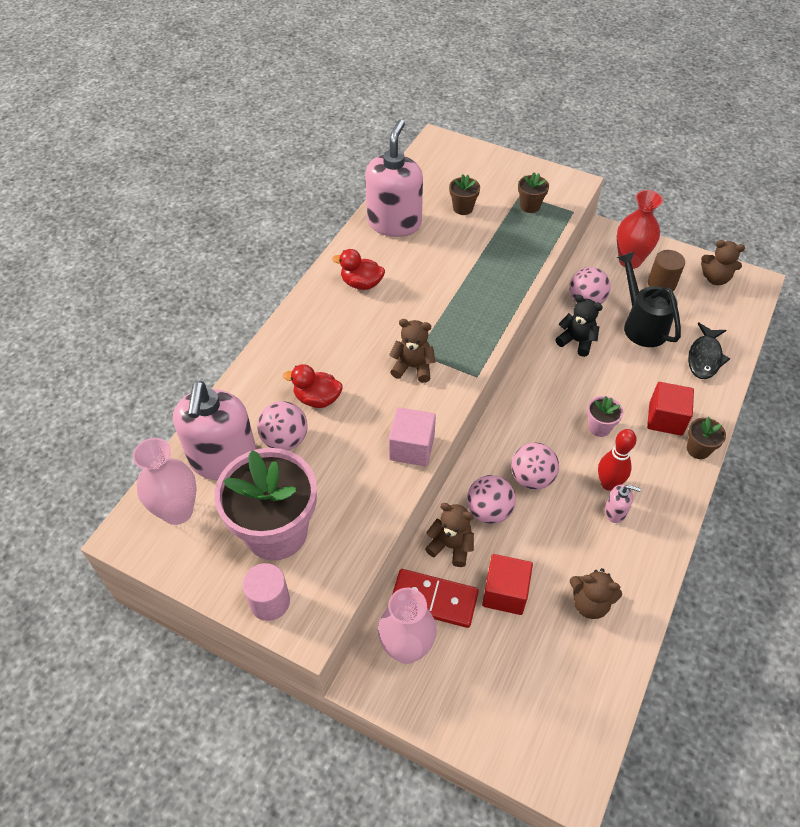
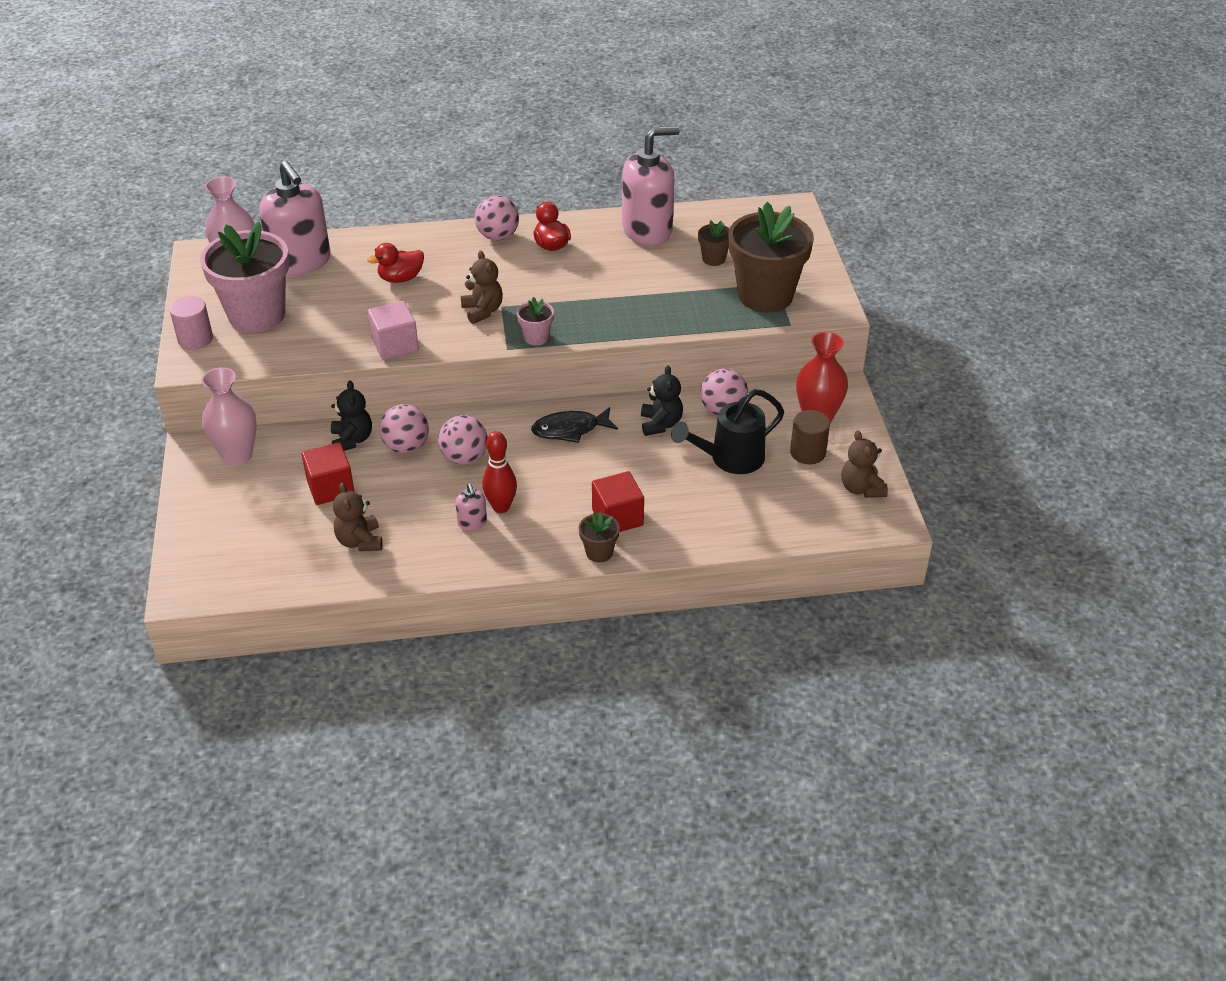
camera: 55 degrees right, 10 degrees down
pink soap dispenser [173,381,256,480] -> pink soap dispenser turned 90 degrees counterclockwise [259,161,331,276]
pink ball [257,401,308,450] -> pink ball moved to [475,195,519,241]
red duck [283,364,343,408] -> red duck turned 90 degrees counterclockwise [367,243,424,283]
red domino [392,569,479,628] -> none
brown teddy bear [425,503,474,567] -> black teddy bear [331,380,372,451]
brown flower pot [518,172,549,213] -> brown flower pot [728,202,814,313], size x2.31
pink flower pot [587,396,623,437] -> pink flower pot moved to [517,297,554,345]
black watering can [617,252,681,347] -> black watering can turned 150 degrees counterclockwise [671,389,784,474]
black fish [688,322,730,379] -> black fish moved to [531,407,618,443]

